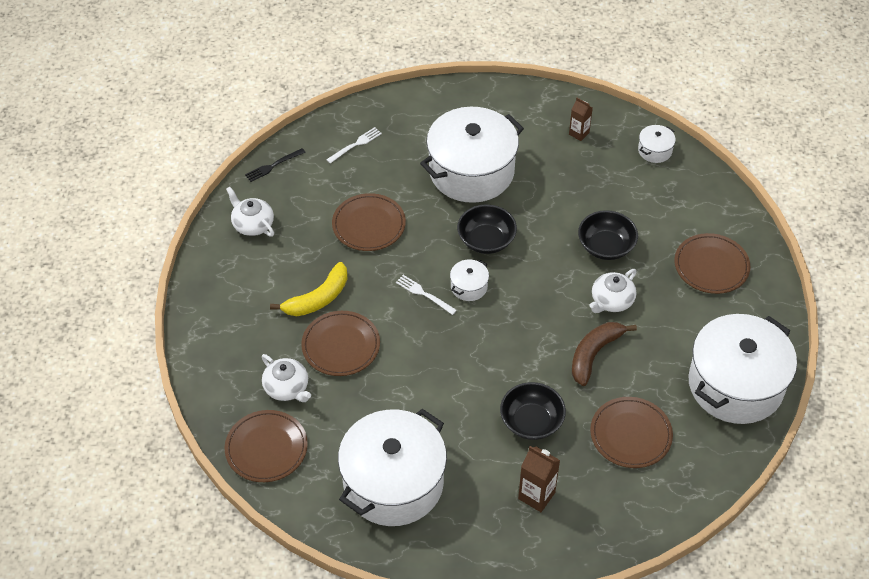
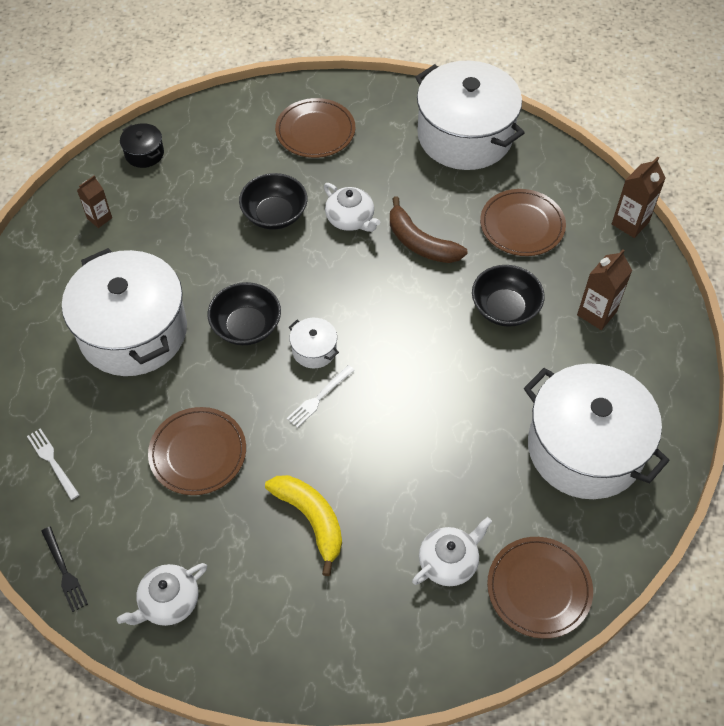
camera: 85 degrees left, 5 degrees up
brown plate [301,311,380,376] -> none
white pot [638,125,676,163] -> black pot [120,123,164,168]
none -> brown carton [612,157,666,238]

